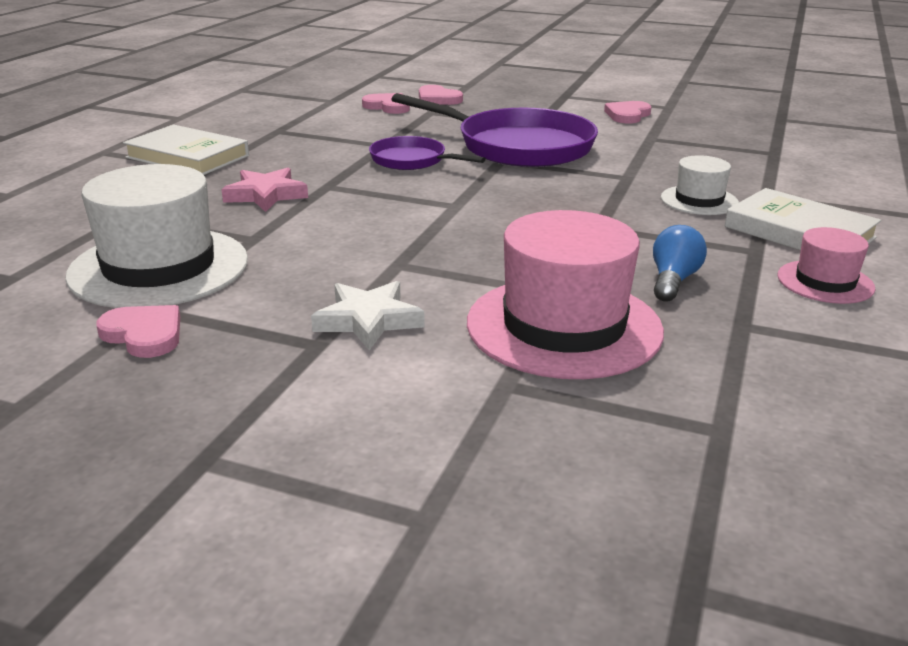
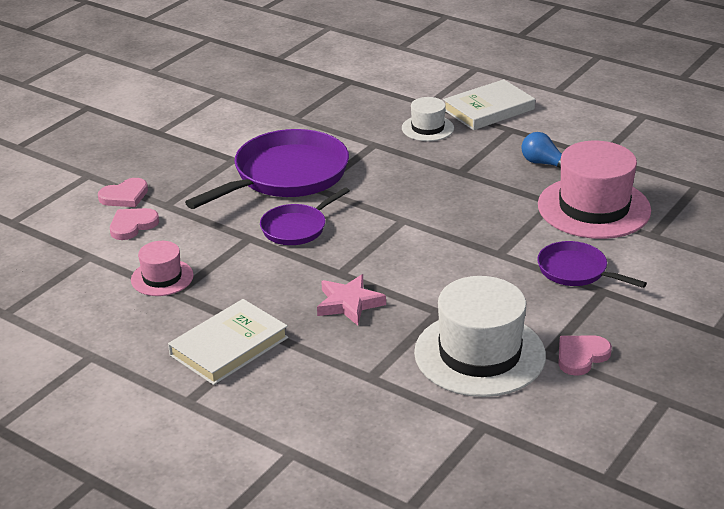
camera: 75 degrees left, 5 degrees up
white star [311,281,424,351] -> purple pan [537,241,647,288]
pink heart [604,101,651,123] -> none
pink hat [778,227,875,304] -> pink hat moved to [131,241,194,296]

